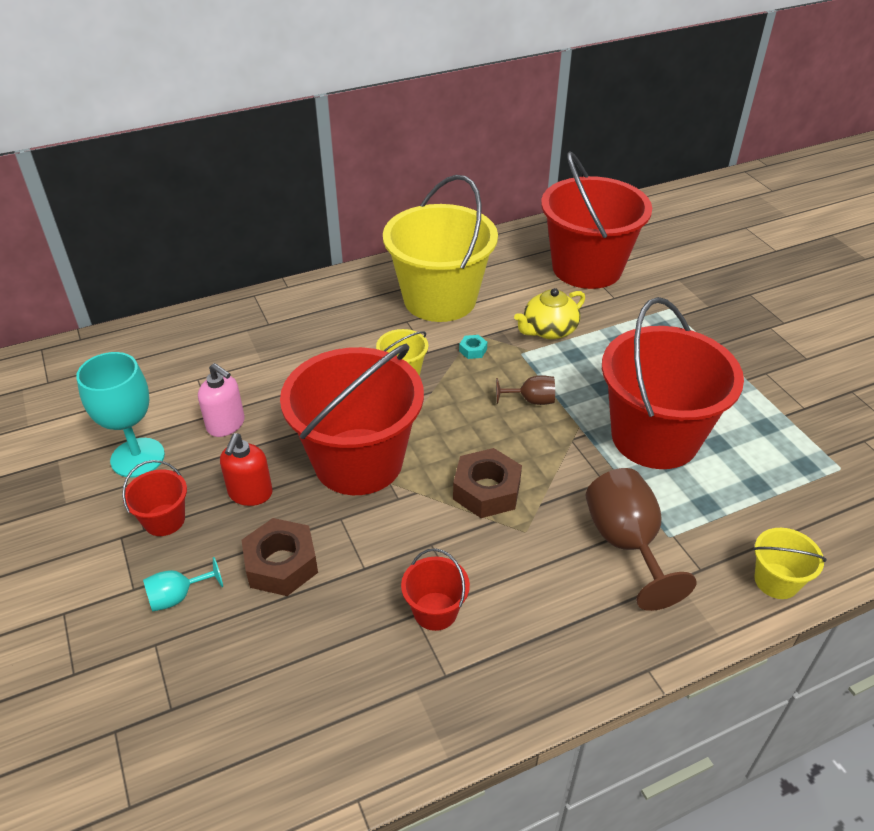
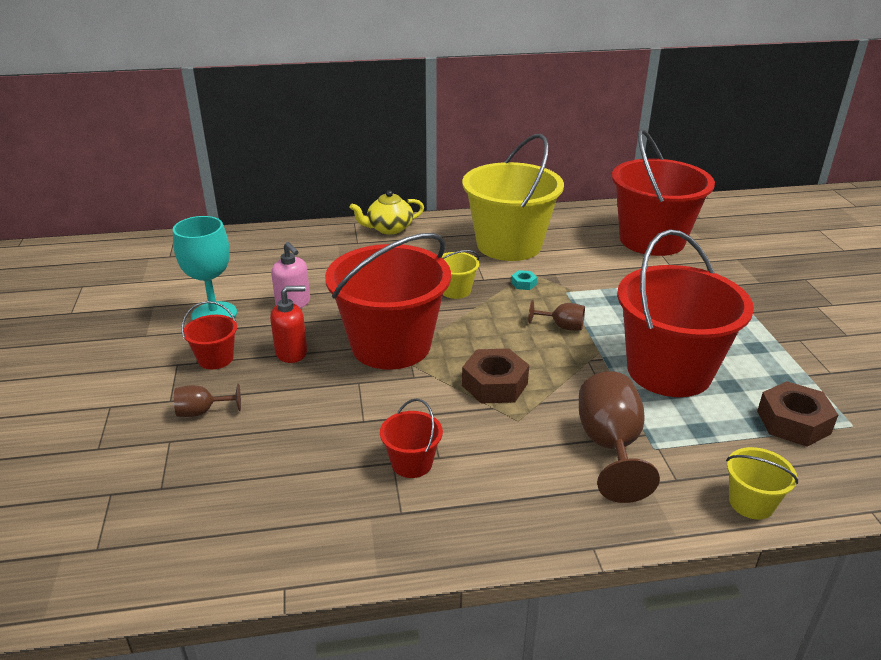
camera: 15 degrees right, 10 degrees down
turquoise goblet [143,557,223,612] -> brown goblet [174,384,241,417]
red soap dispenser [220,433,273,506] -> red soap dispenser turned 135 degrees counterclockwise [270,285,307,363]
brown nut [241,518,318,596] -> brown nut moved to [757,381,838,447]
yellow teapot [514,288,585,339] -> yellow teapot moved to [350,190,424,234]

